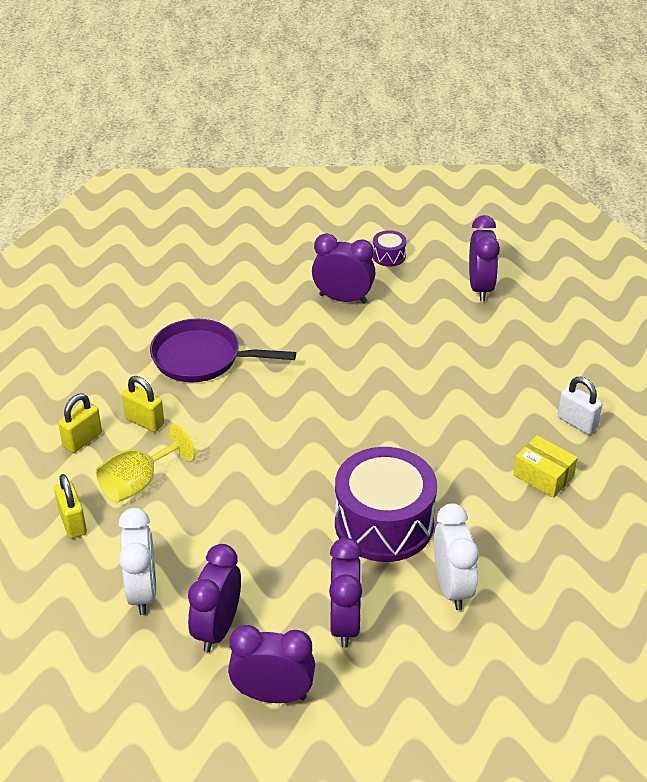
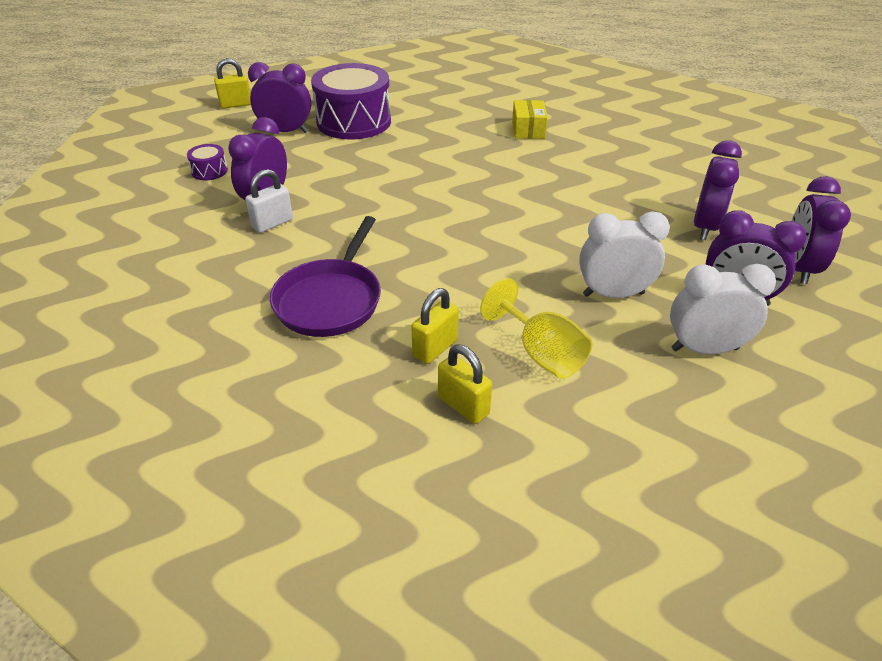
camera: 85 degrees left, 0 degrees up
yellow padlock [54,474,87,538] -> yellow padlock moved to [214,58,251,109]
purple clock [329,538,362,648] -> purple clock turned 105 degrees clockwise [694,140,742,240]
purple drum [335,447,437,562] -> purple drum moved to [311,63,391,140]
white clock [434,503,479,610] -> white clock moved to [579,211,670,298]
yellow box [513,435,578,498] -> yellow box turned 45 degrees counterclockwise [512,100,548,139]
white padlock [557,377,602,435] -> white padlock moved to [245,169,293,233]

